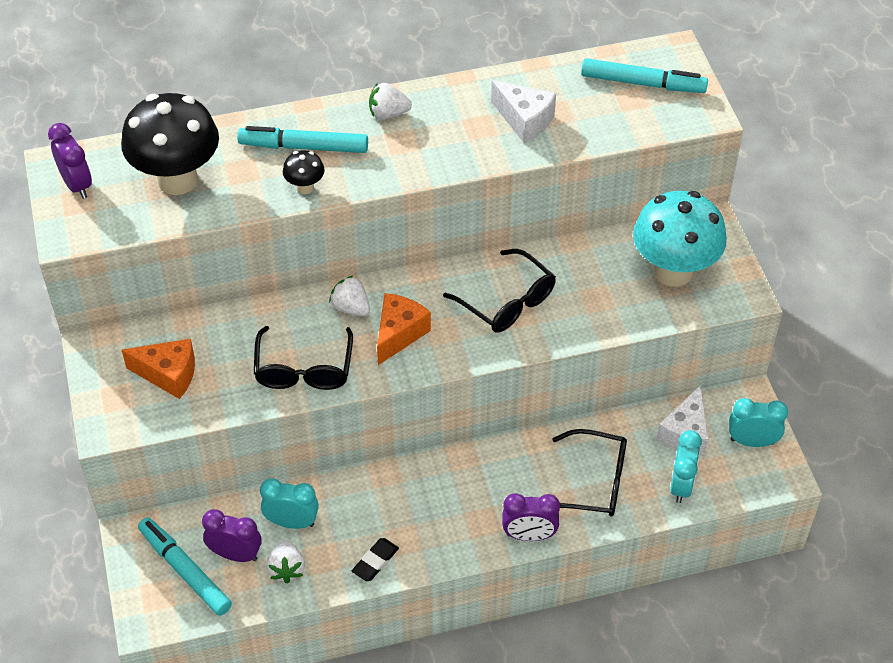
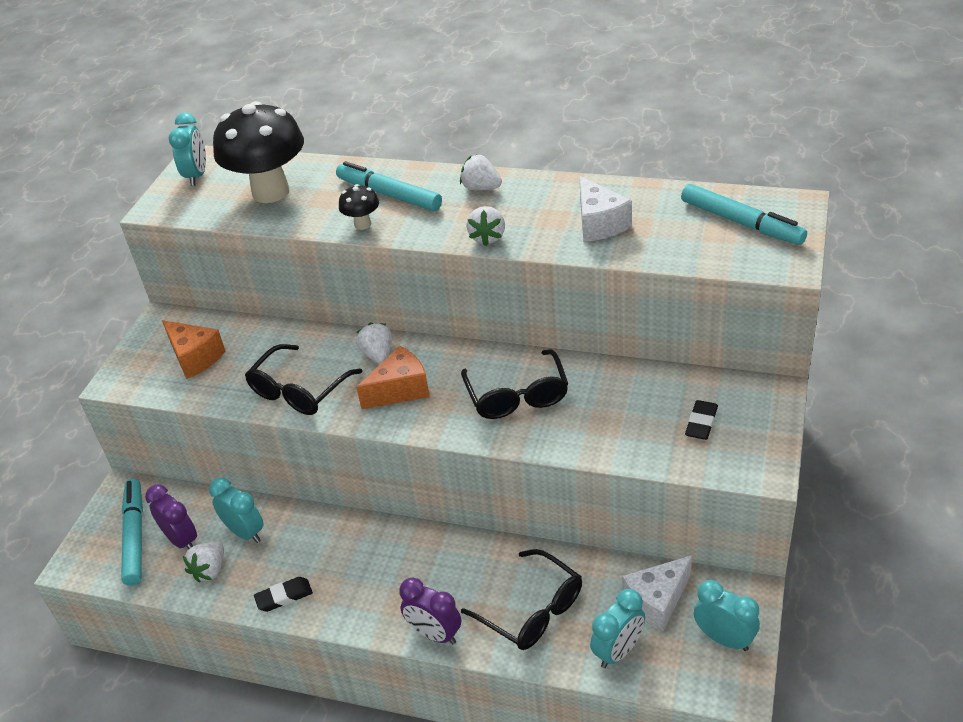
camera: 35 degrees right, 10 degrees down
purple clock [48,123,92,199] -> turquoise clock [169,112,206,186]
turquoise mushroom [633,191,727,287] -> black eraser [685,400,718,440]
none -> white strawberry [467,206,505,246]

